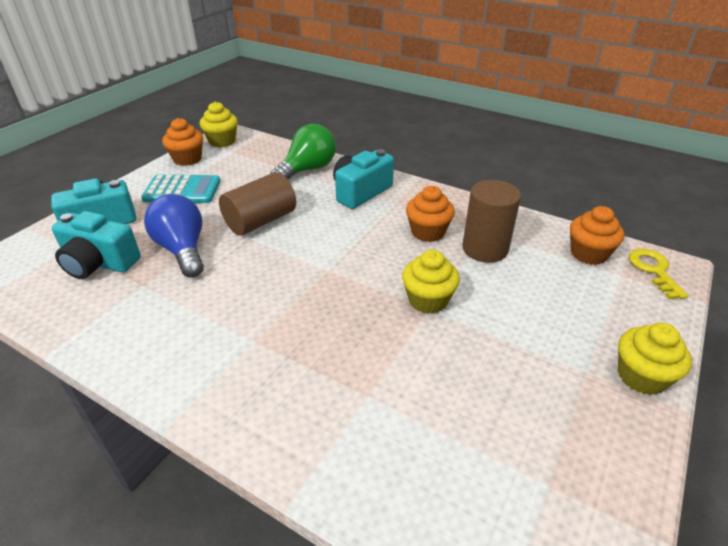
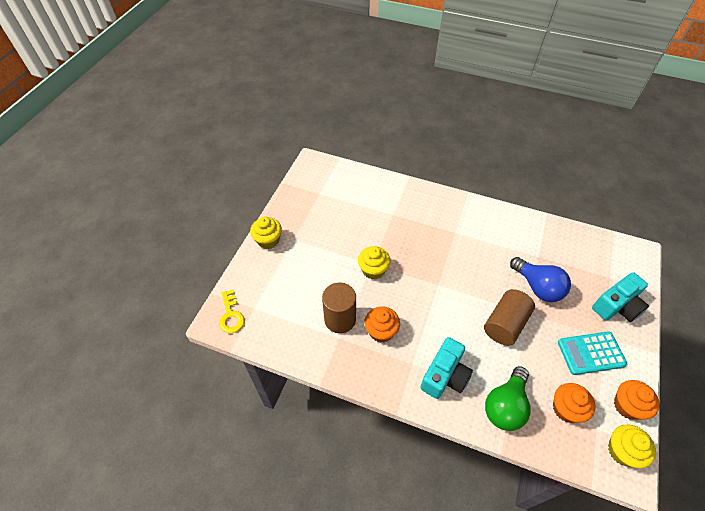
camera: 170 degrees right, 15 degrees up
turquoise camera [52,211,141,279] -> none
orange cupcake [570,206,624,265] -> orange cupcake moved to [553,383,595,423]

